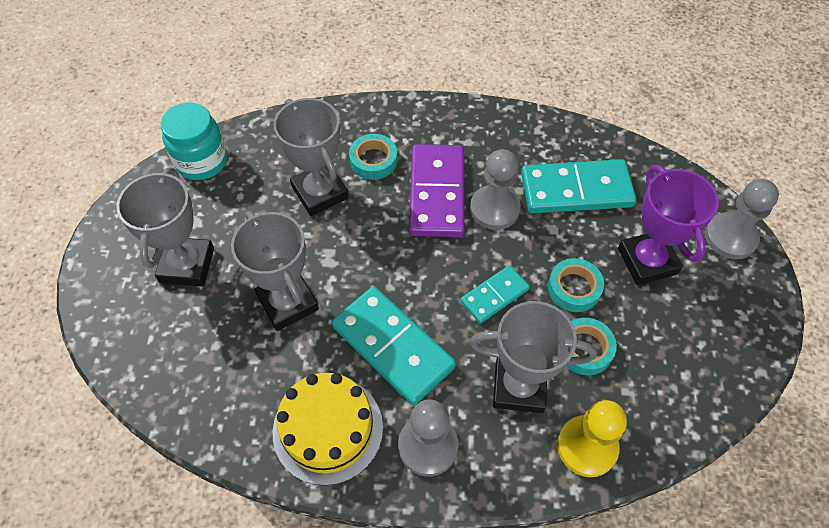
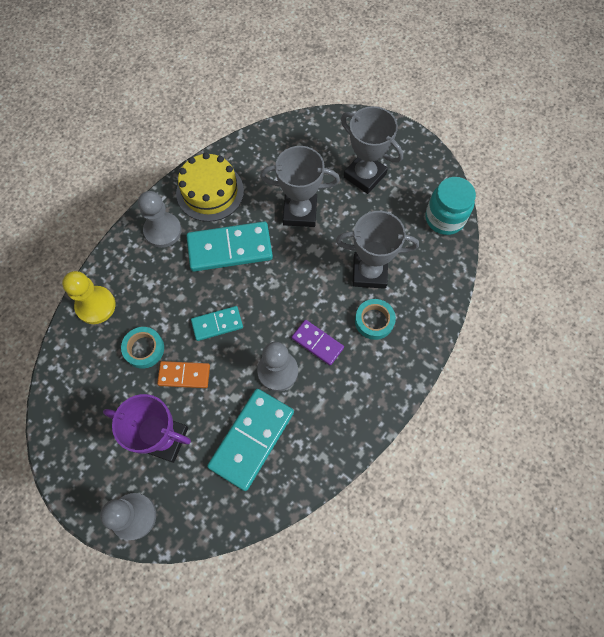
camera: 125 degrees right, 10 degrees up
purple domino [409,144,465,237] -> purple domino [292,320,344,366], size x0.56
turquoise domino [460,265,530,324] -> turquoise domino turned 75 degrees clockwise [191,306,243,341]
grey trophy [469,301,597,413] -> none
turquoise tape [548,258,604,312] -> orange domino [157,361,210,388]

